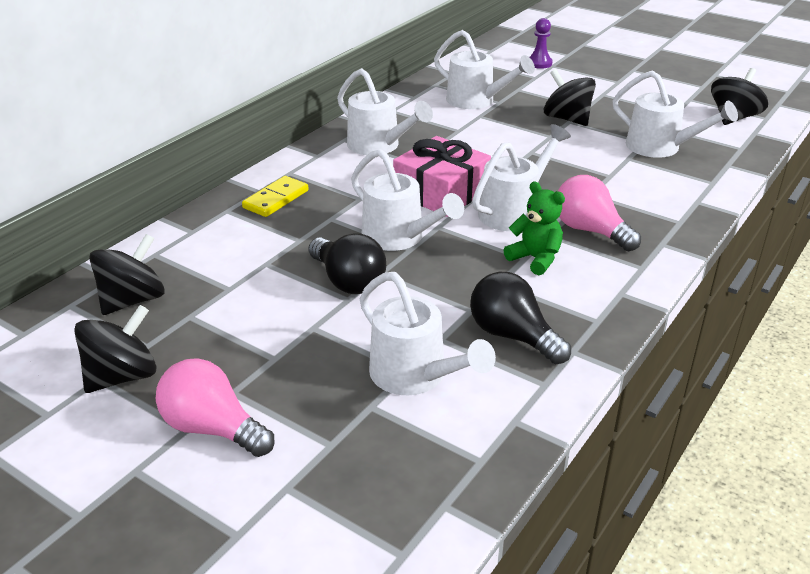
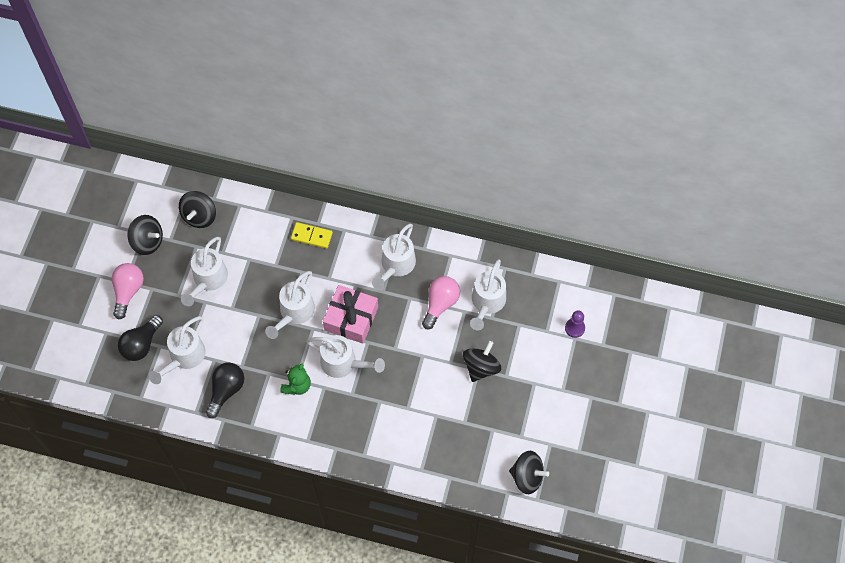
camera: 70 degrees right, 30 degrees up
black spinning top [89,234,165,315] -> black spinning top turned 90 degrees clockwise [179,191,216,228]
black light bulb [309,234,386,294] -> black light bulb moved to [118,315,163,361]
pink light bulb [558,175,641,251] -> pink light bulb moved to [422,276,460,329]
white watering can [612,71,738,158] -> white watering can moved to [181,237,228,306]

